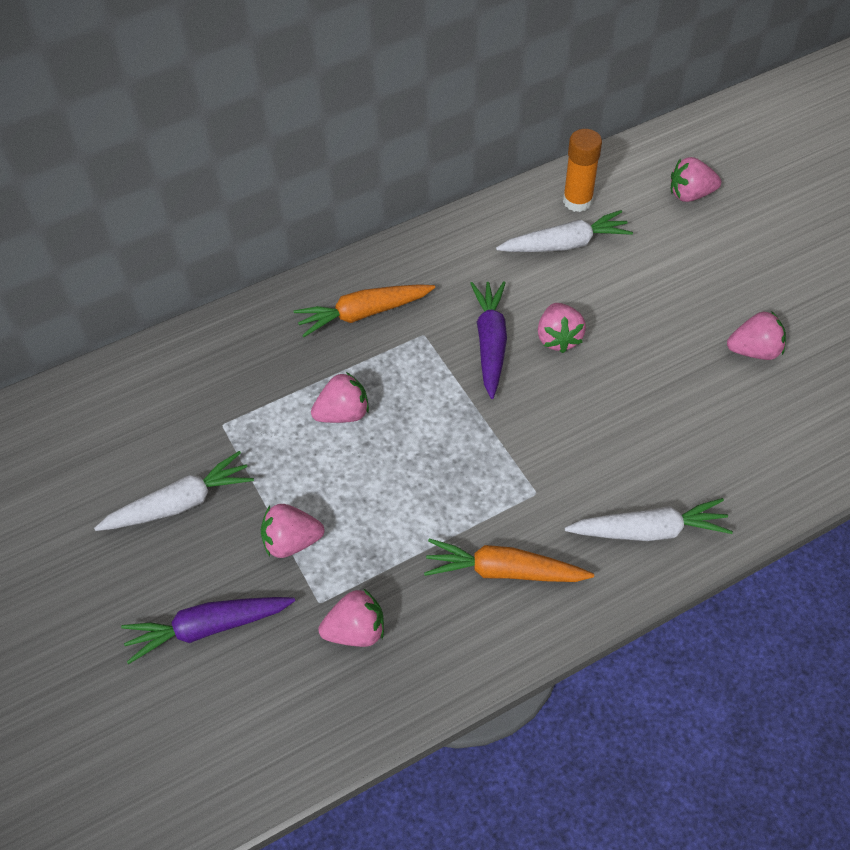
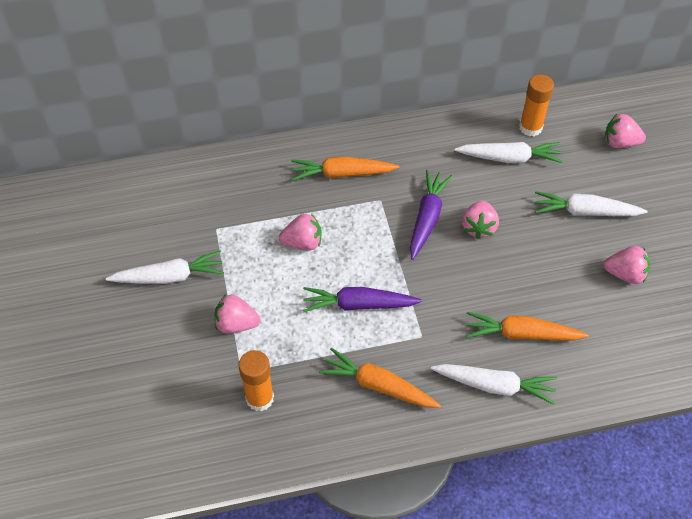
camera: 15 degrees right, 0 degrees up
purple carrot [121,597,295,664] -> purple carrot moved to [303,287,422,312]
pink strawberry [319,589,384,647] -> orange glue stick [238,350,274,411]
none -> orange carrot [466,312,588,341]
none -> white carrot [535,191,647,216]

